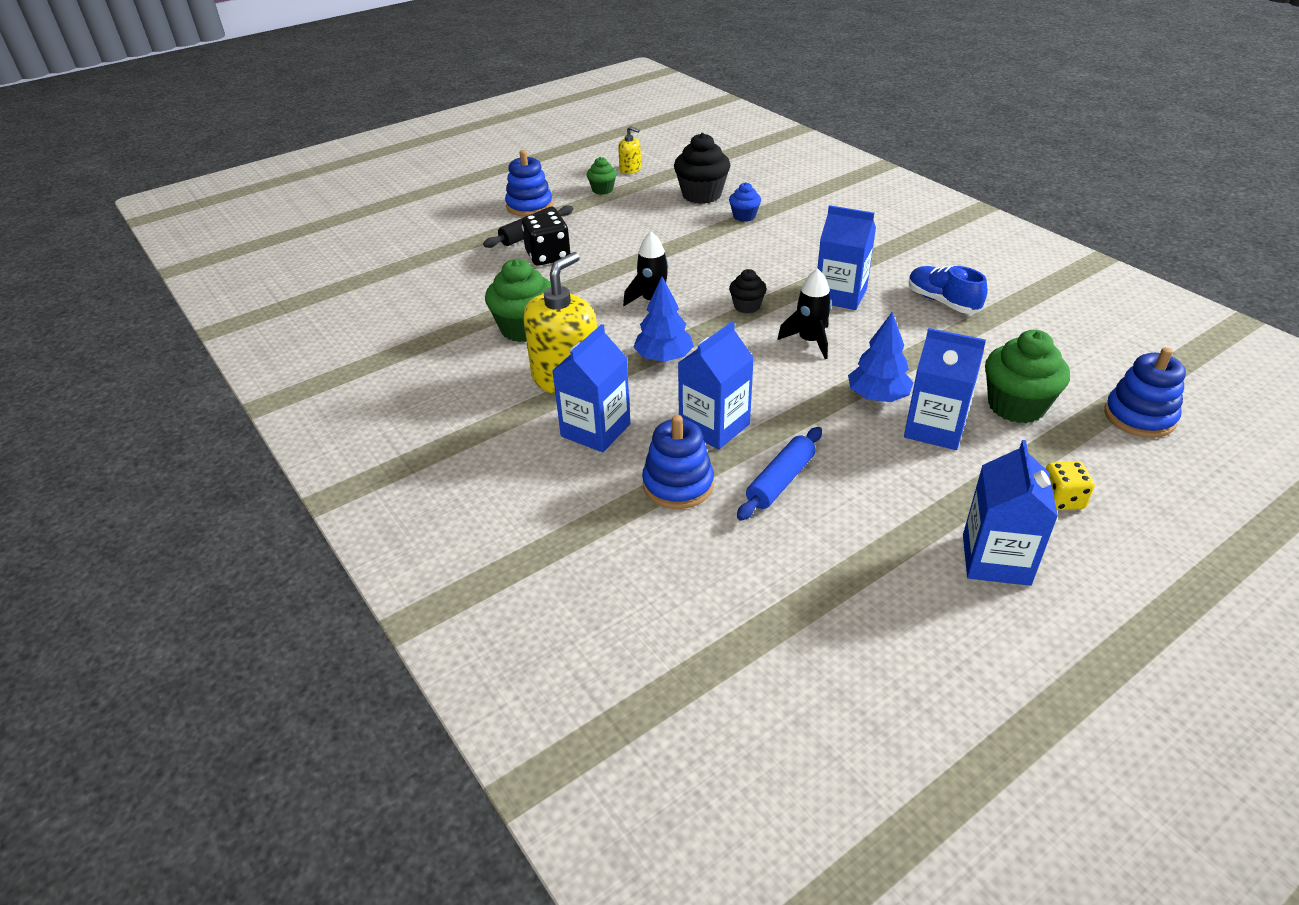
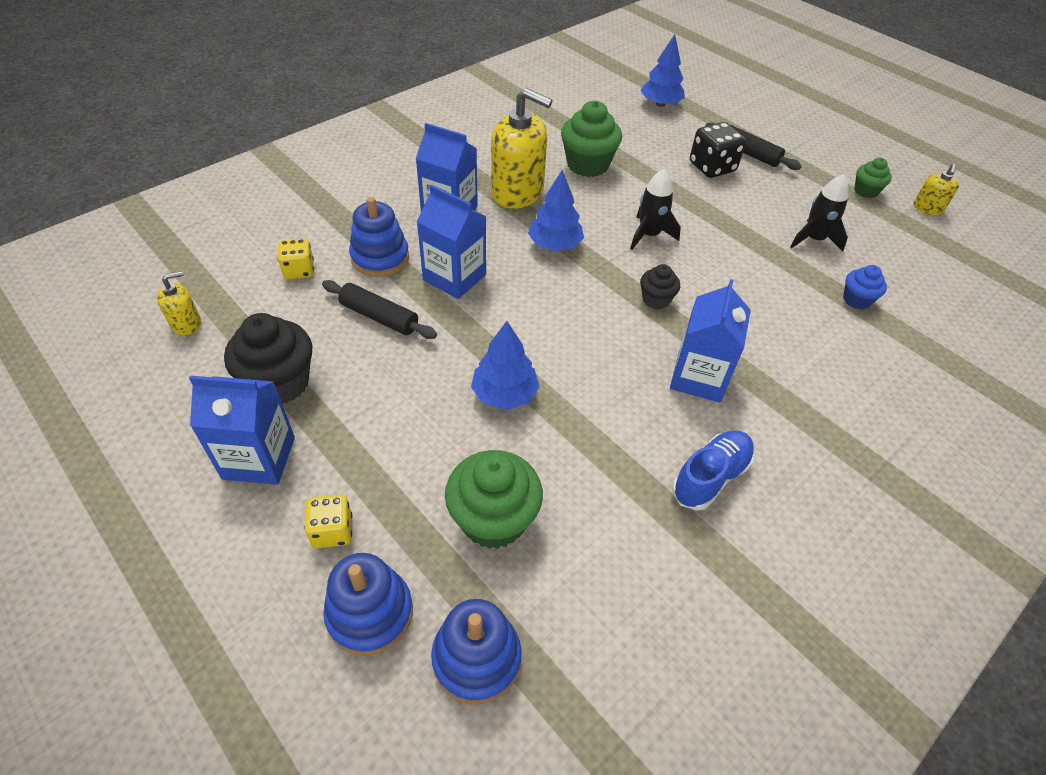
camera: 80 degrees right, 10 degrees up
blue stacking toy [505,150,553,217] -> blue stacking toy moved to [323,553,413,656]
black cupcake [674,133,730,204] -> black cupcake moved to [224,313,312,403]
blue rolling pin [737,427,822,521] -> black rolling pin [322,280,437,339]
black rocket [777,268,832,359] -> black rocket moved to [790,174,849,251]
blue carton [904,328,986,450] -> none
none -> yellow soap dispenser [157,271,201,335]
none -> yellow dice [278,238,314,279]
none -> blue tree [640,34,685,107]

